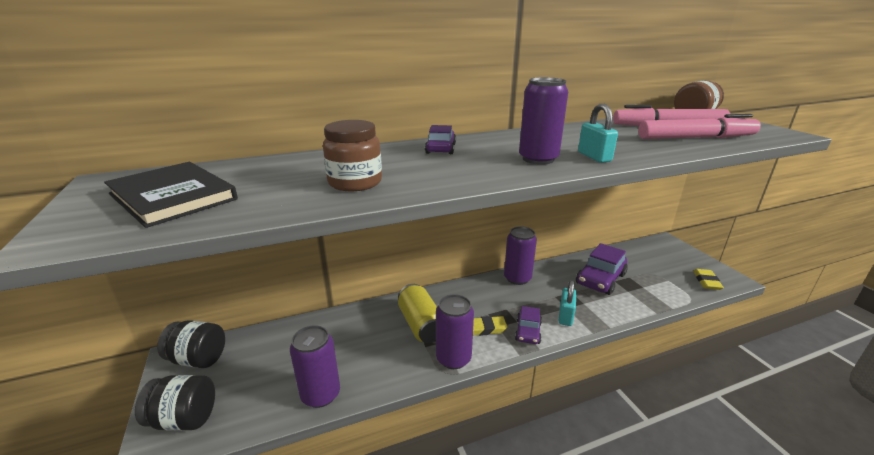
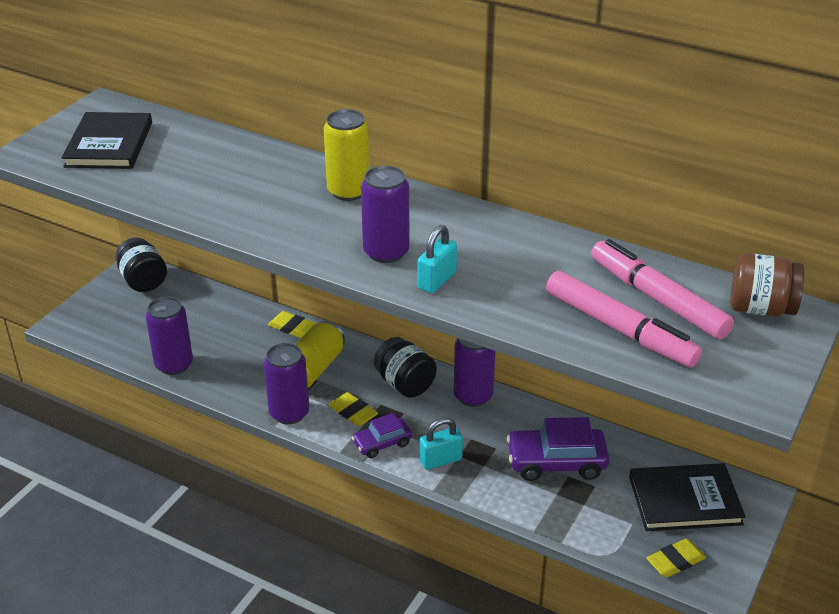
camera: 50 degrees right, 10 degrees up
black jar [135,375,215,431] -> black jar moved to [374,337,437,398]
brown jar [323,120,382,191] -> none
purple car [425,125,456,154] -> yellow can [324,109,370,201]
none -> yellow eraser [268,311,316,338]
none -> black book [629,463,746,531]

